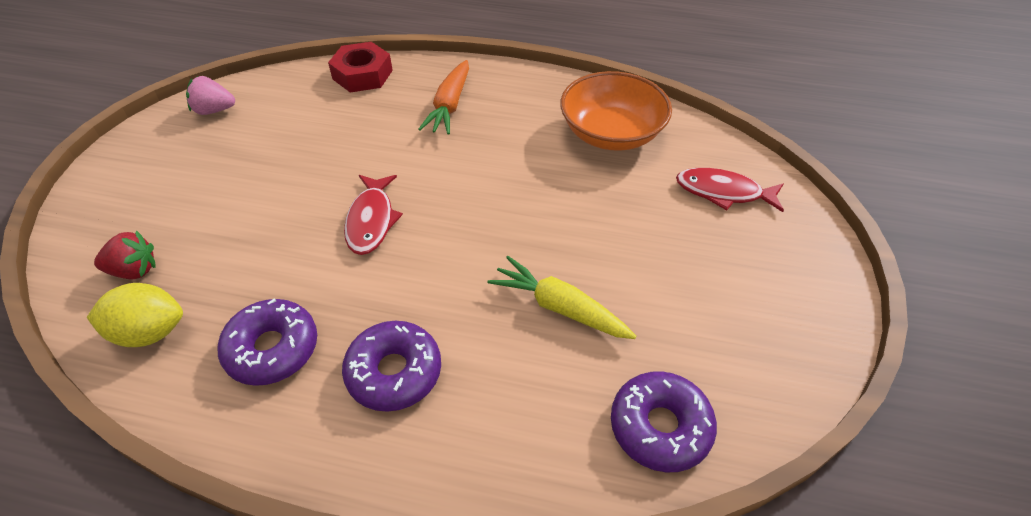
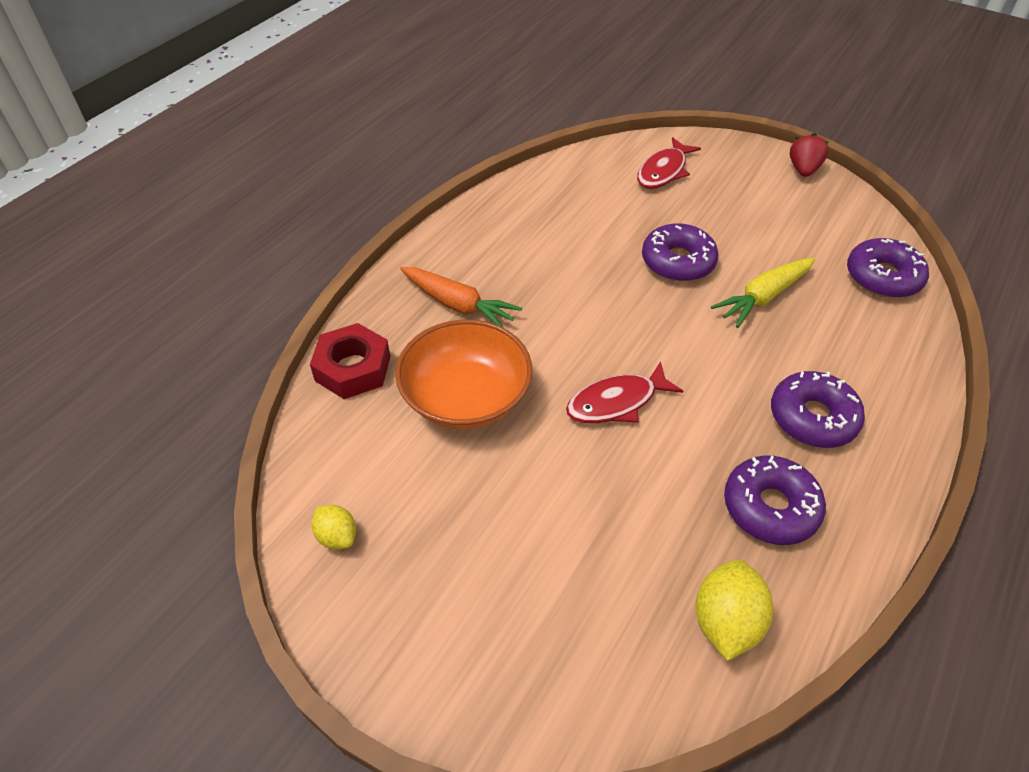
camera: 70 degrees left, 0 degrees up
red strawberry [94,230,156,279] -> red strawberry moved to [790,133,829,177]
pink strawberry [186,76,235,115] -> yellow lemon [312,505,356,549]
red fish [344,175,403,255] -> red fish turned 135 degrees clockwise [566,361,683,423]
orange bowl [560,71,672,151] -> orange bowl moved to [395,320,532,429]
none -> purple donut [642,223,719,282]

